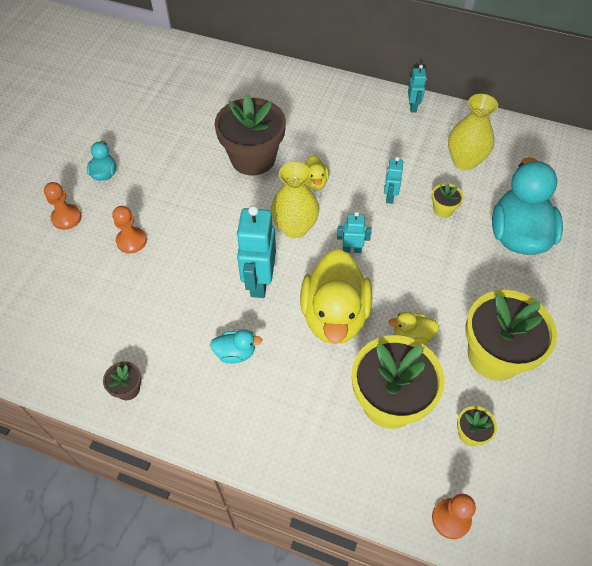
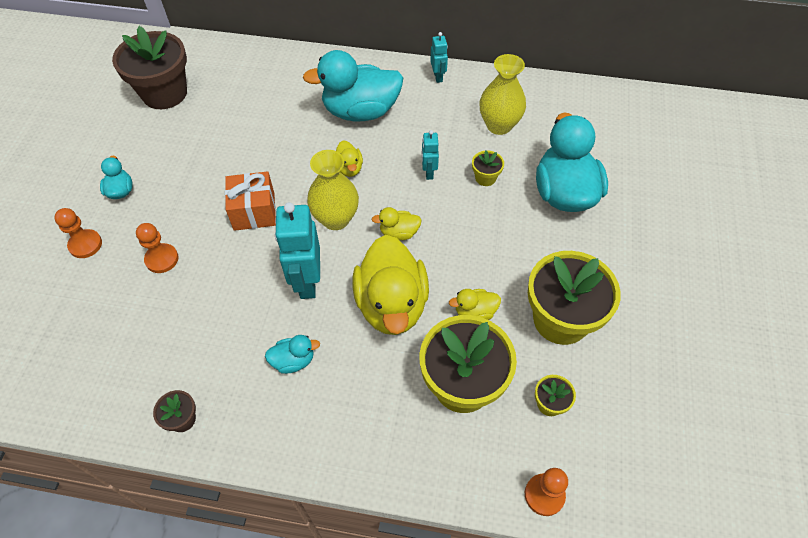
camera: 10 degrees left, 0 degrees up
brown flower pot [214,94,286,175] -> brown flower pot moved to [112,26,187,109]
turquoise robot [337,212,372,253] -> yellow duck [371,207,422,240]
none -> orange gift [225,171,276,231]
none -> turquoise duck [303,50,403,121]

